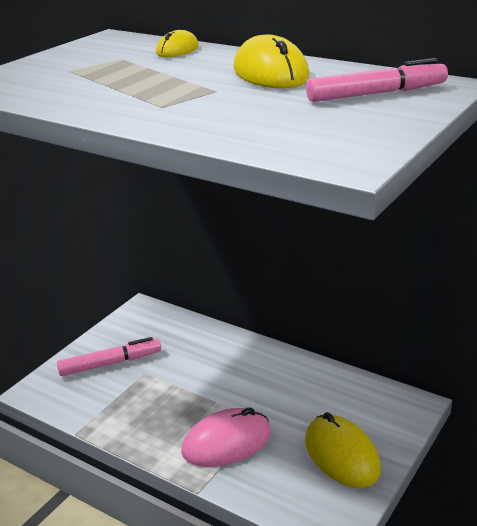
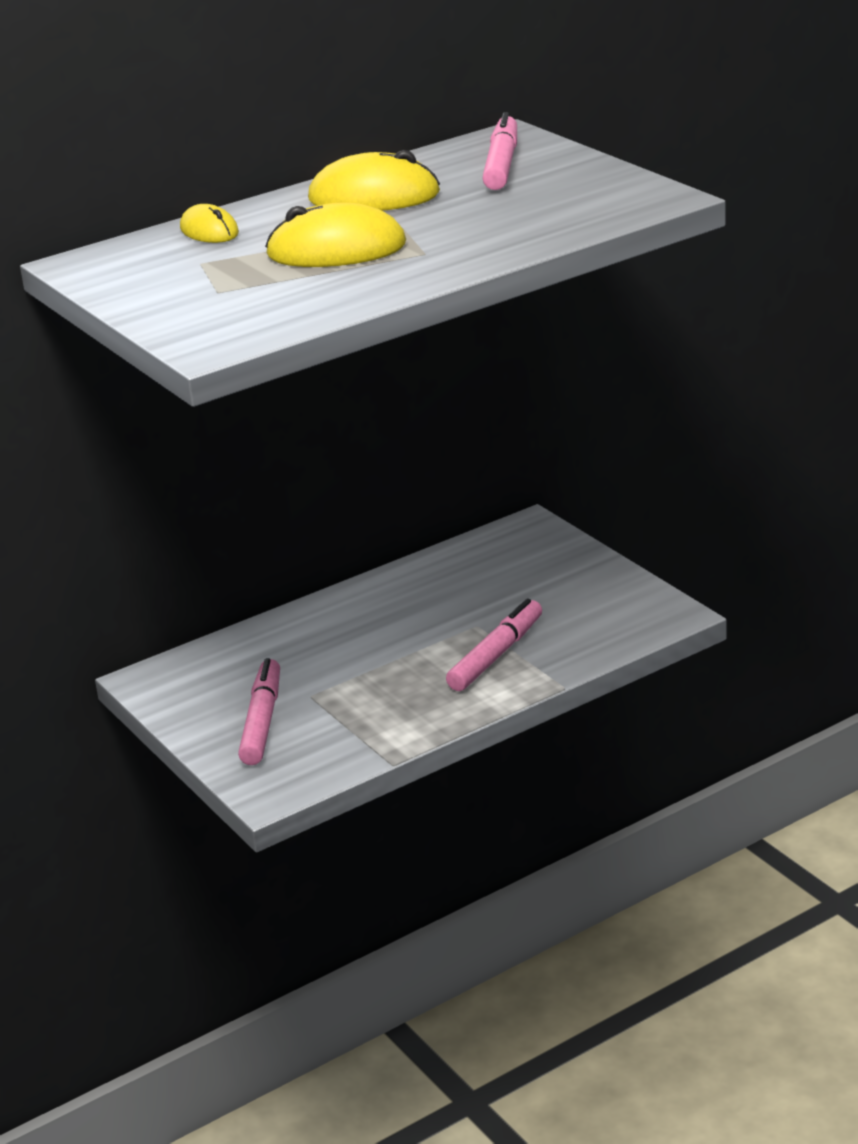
camera: 65 degrees left, 0 degrees up
pink mouse [181,407,271,467] -> pink marker [446,599,542,691]
yellow mouse [305,412,381,488] -> yellow mouse moved to [265,203,406,267]

